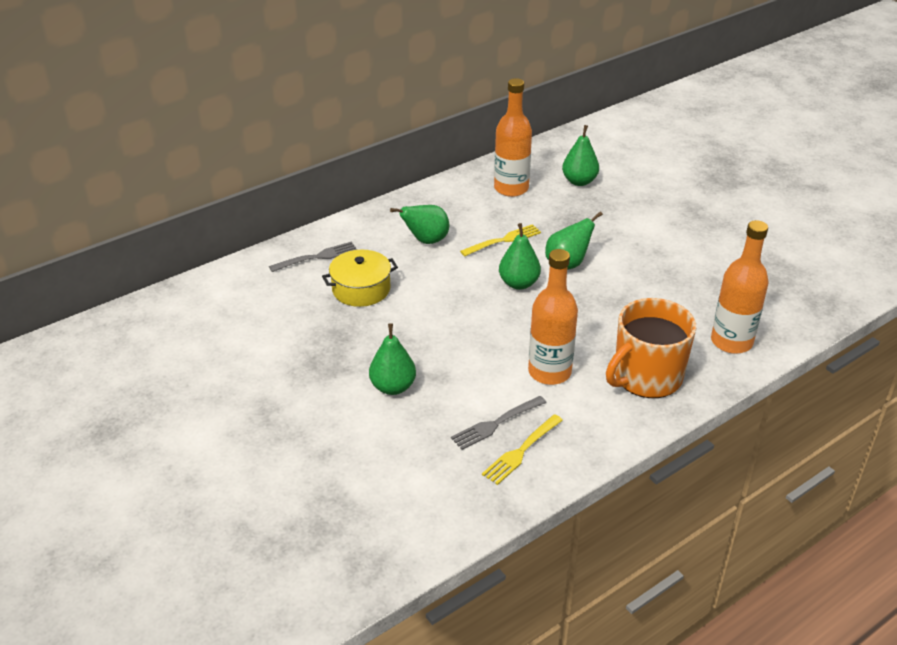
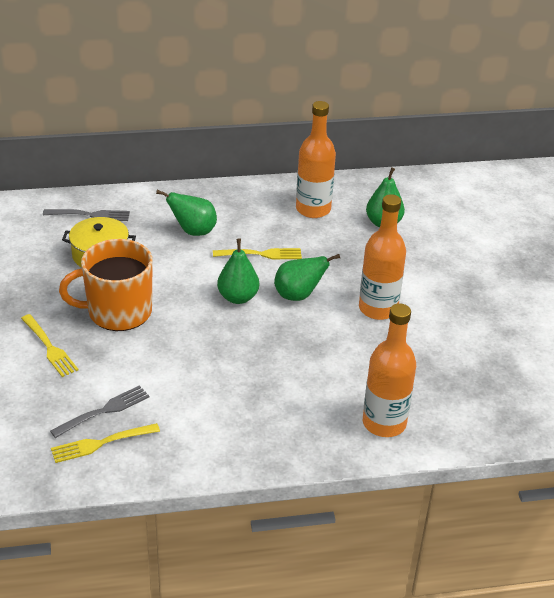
camera: 25 degrees right, 0 degrees up
green pear [369,323,416,395] -> yellow fork [21,314,79,377]
grey fork [451,396,547,450] -> grey fork turned 150 degrees clockwise [50,385,149,438]
orange bottle [528,249,578,385] -> orange bottle moved to [359,194,406,320]
orange mug [606,298,696,398] -> orange mug moved to [59,239,153,331]

